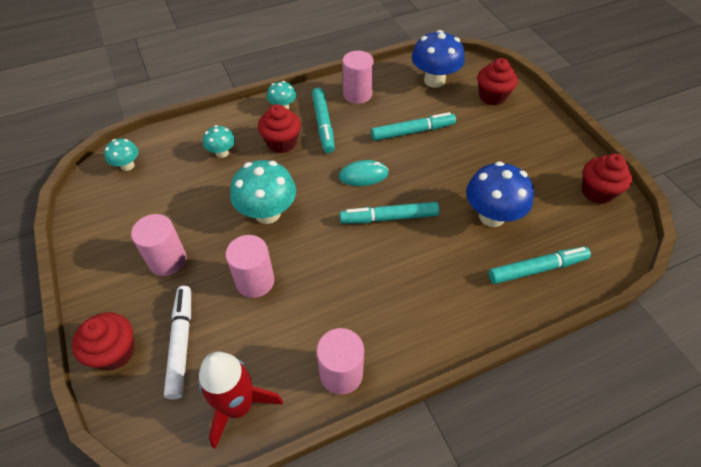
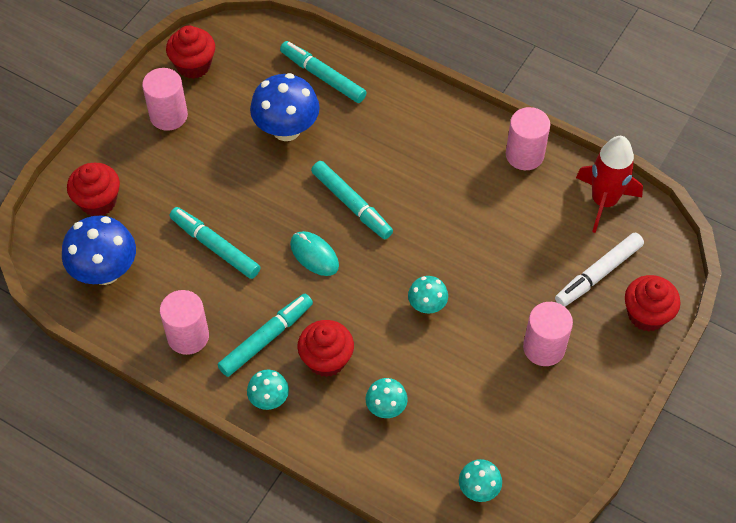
camera: 125 degrees left, 5 degrees up
pink cylinder [226,235,274,298] -> pink cylinder moved to [142,68,188,131]
turquoise mushroom [230,160,296,224] -> turquoise mushroom [408,276,448,313], size x0.54

